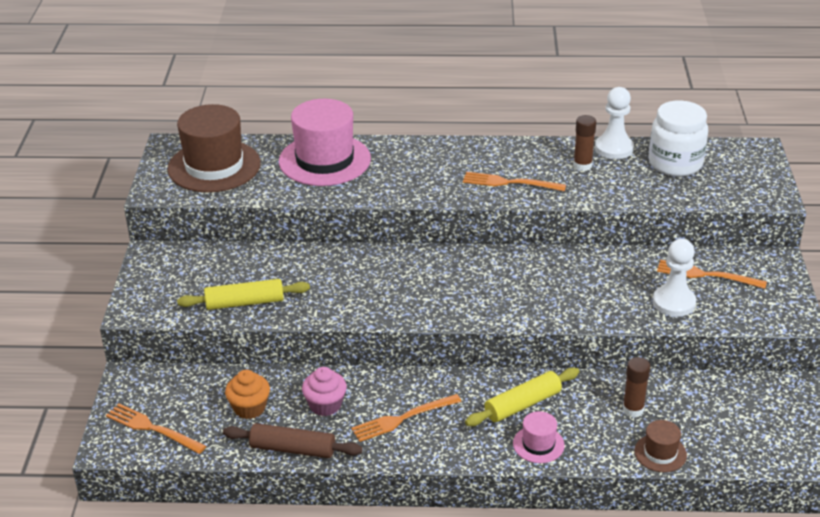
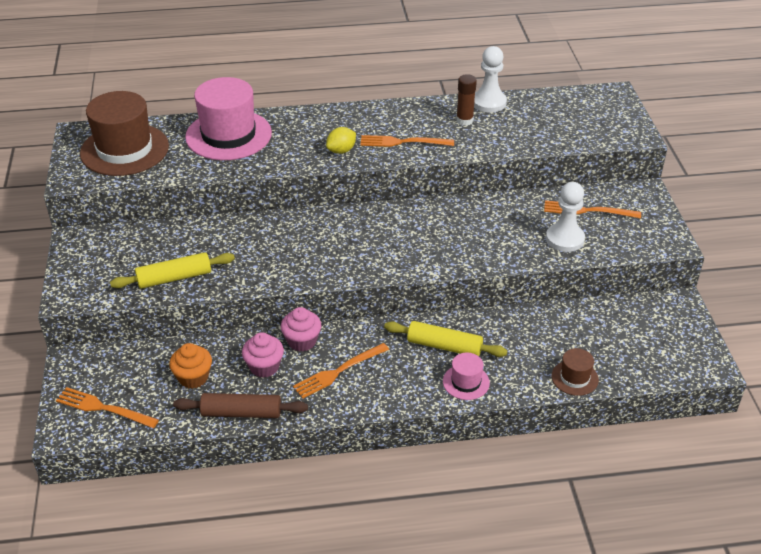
camera: 10 degrees left, 5 degrees up
yellow rolling pin [465,368,580,426] -> yellow rolling pin turned 60 degrees clockwise [384,321,507,357]
brown glue stick [622,357,650,417] -> none
white jar [649,101,708,176] -> none
none -> pink cupcake [281,307,322,352]
none -> yellow lemon [326,127,356,154]

